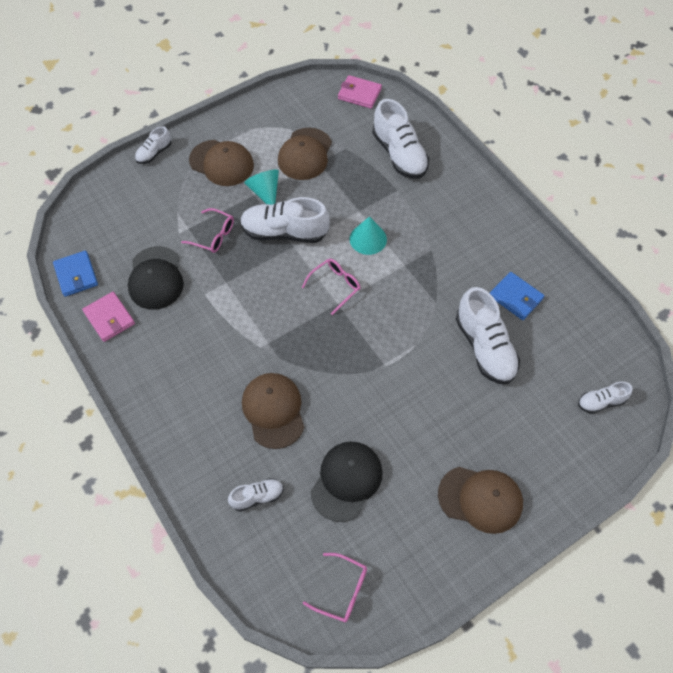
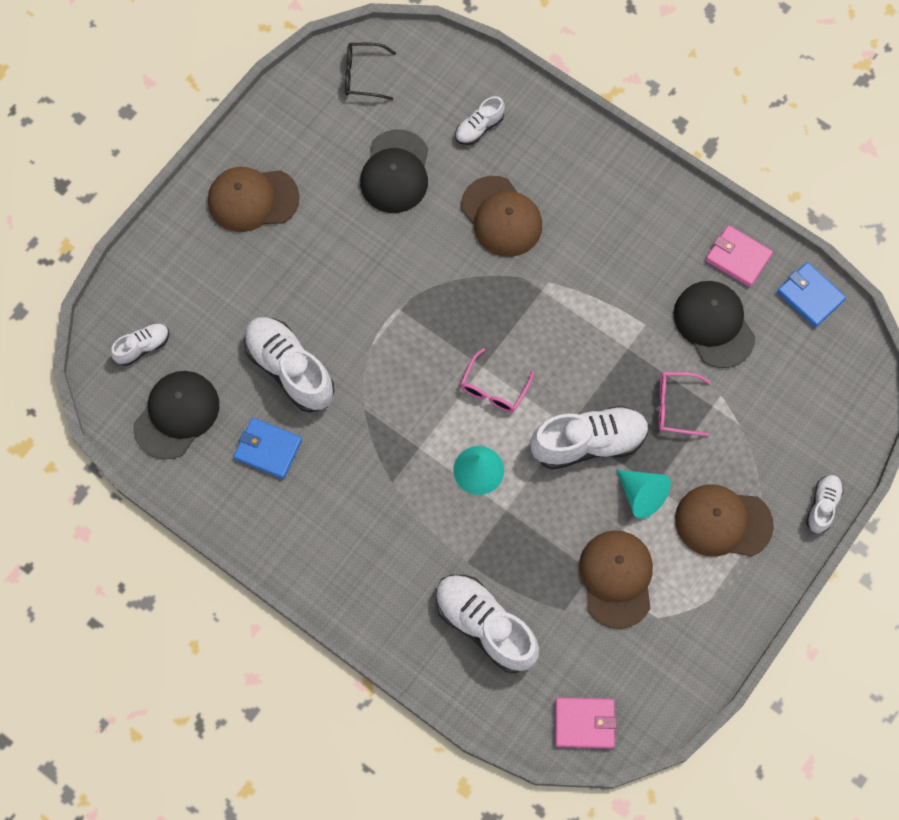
camera: 160 degrees right, 10 degrees up
pink glasses [303,553,367,622] -> black glasses [345,43,396,100]
none -> black cap [134,371,219,460]

